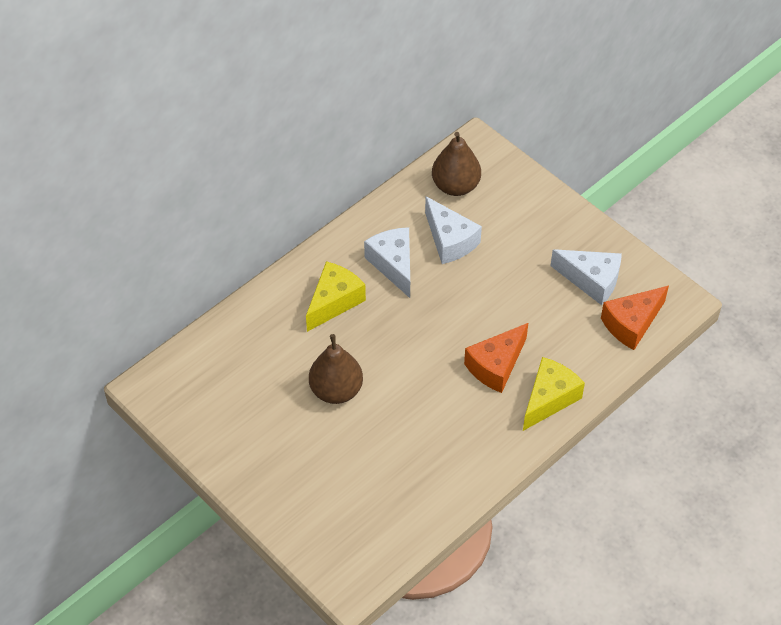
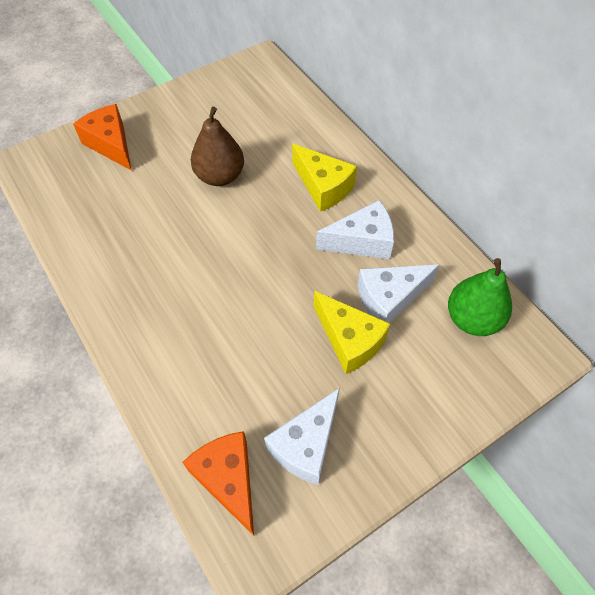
camera: 100 degrees right, 5 degrees up
brown pear [432,132,481,196] -> green pear [448,258,512,336]
orange cheese [464,323,528,393] -> orange cheese moved to [73,104,132,171]
yellow cheese [523,357,585,431] -> yellow cheese moved to [314,291,391,374]

